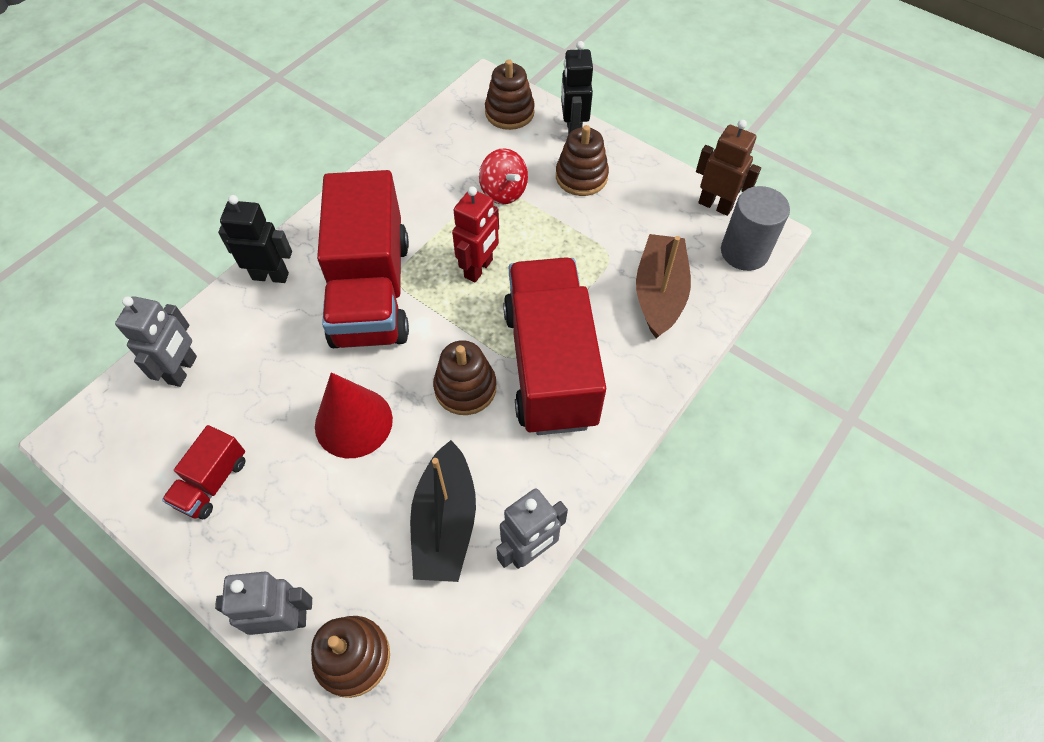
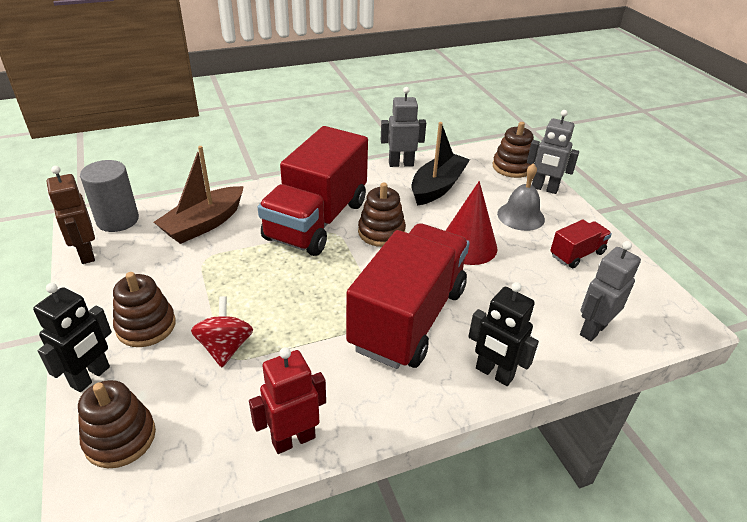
camera: 150 degrees left, 20 degrees down
red robot [452,186,499,283] -> red robot moved to [249,347,326,454]
none -> grey bell [497,163,545,231]

